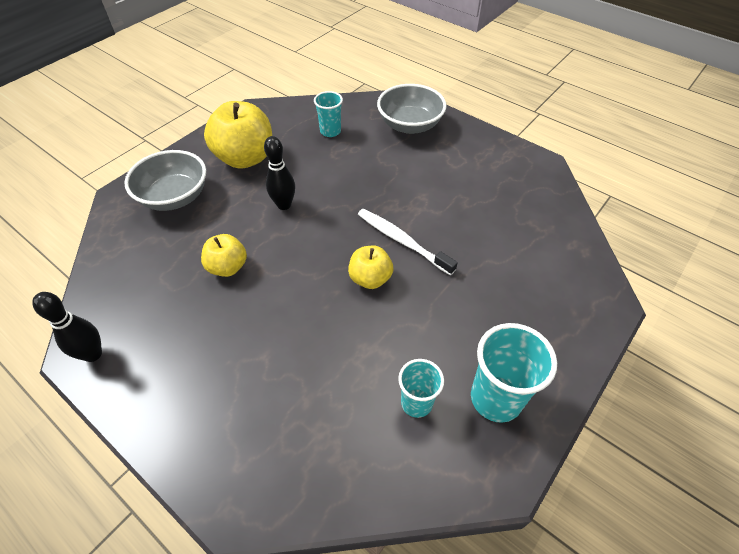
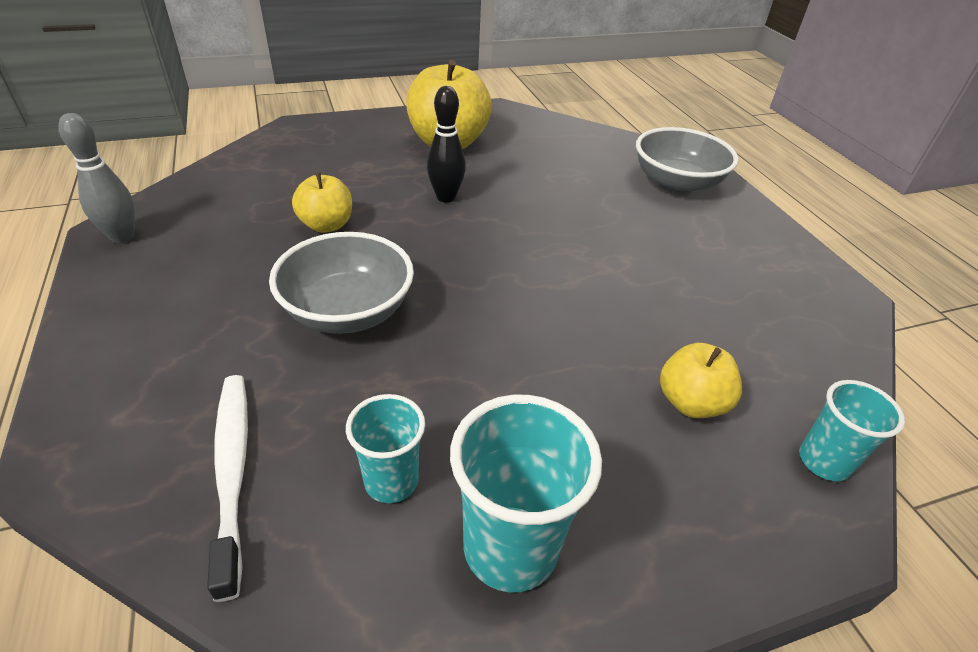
camera: 30 degrees right, 10 degrees down
black bowling pin [32,292,102,362] -> grey bowling pin [58,113,135,243]
grey bowl [124,150,206,211] -> grey bowl moved to [269,232,414,334]
turquoise cup [314,91,343,137] -> turquoise cup moved to [799,380,905,481]
yellow apple [348,246,393,289] -> yellow apple moved to [660,343,742,418]
white toothbrush [358,209,458,276] -> white toothbrush moved to [207,375,248,602]

